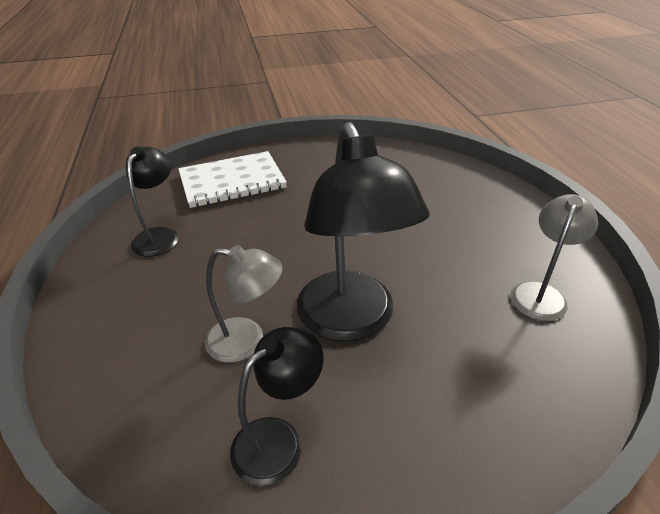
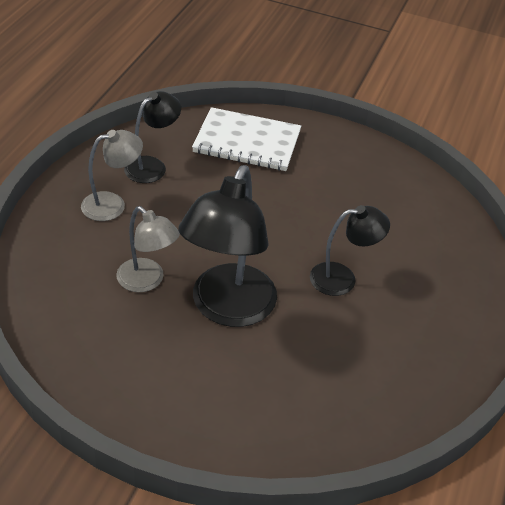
camera: 30 degrees right, 5 degrees up
black lamp [230,327,324,485] -> black lamp moved to [310,205,390,296]
grey lamp [510,194,598,321] -> grey lamp moved to [81,130,143,221]

